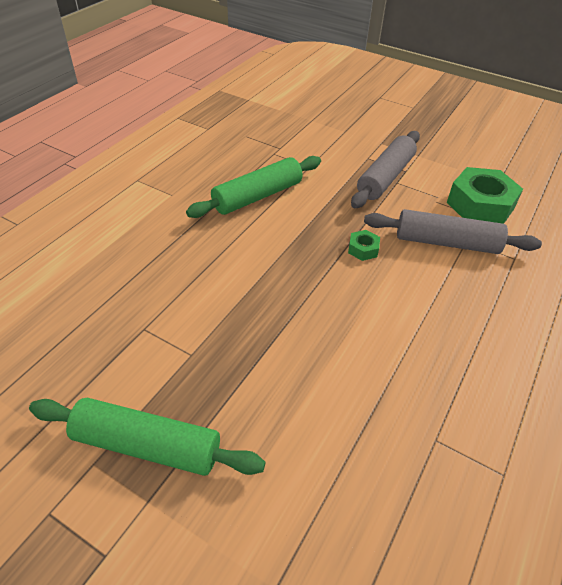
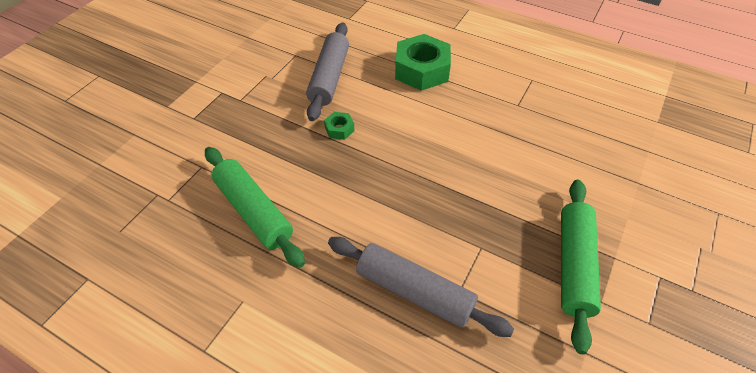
camera: 90 degrees left, 5 degrees up
grey rolling pin [351,131,420,208] -> grey rolling pin moved to [328,237,514,337]
green nut [447,167,523,224] -> green nut moved to [395,34,451,91]

